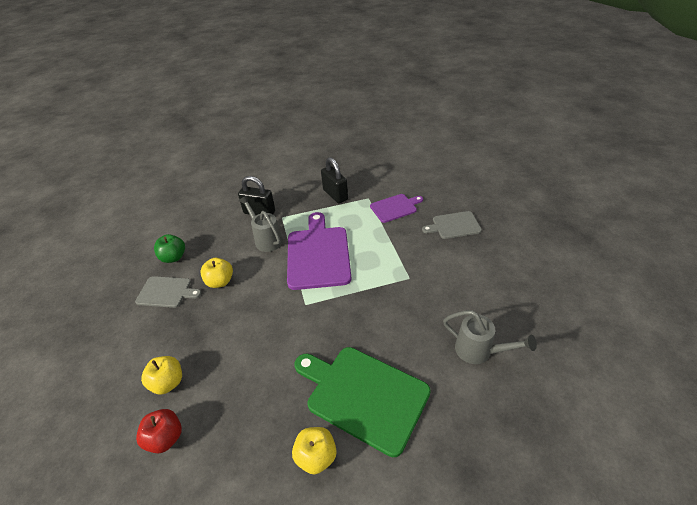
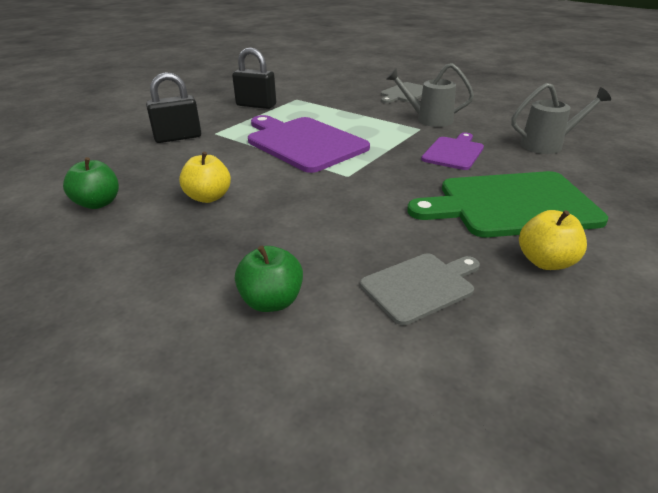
camera: 40 degrees left, 10 degrees down
grey cutting board [135,276,201,308] -> grey cutting board moved to [360,253,480,325]
red apple [136,409,182,453] -> none
yellow apple [141,356,182,395] -> green apple [235,245,303,312]
grey watering can [239,195,283,252] -> grey watering can moved to [386,63,474,127]
purple cutting board [370,194,423,223] -> purple cutting board moved to [421,132,484,170]

